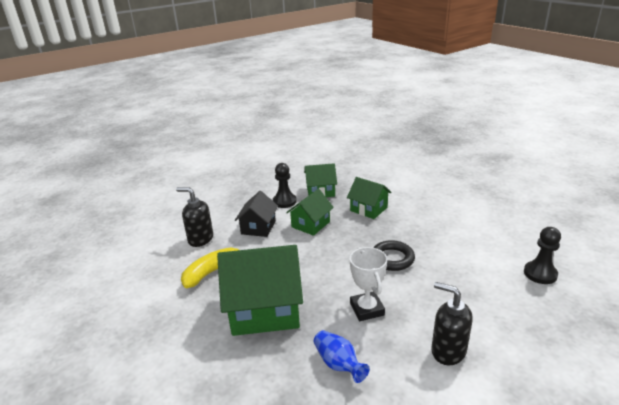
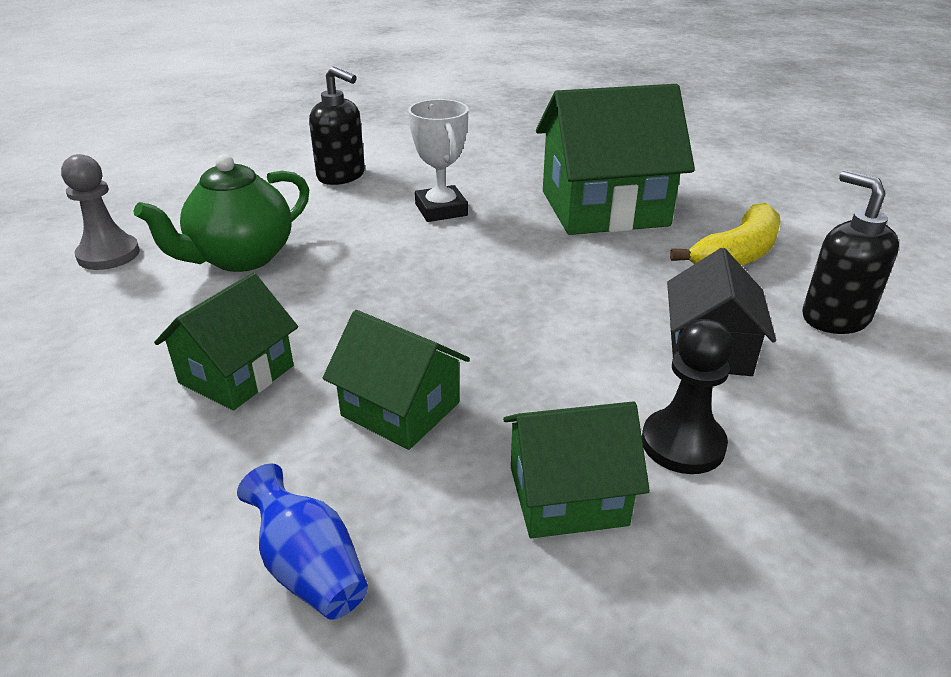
camera: 175 degrees right, 5 degrees up
black soap dispenser [176,187,213,247] -> black soap dispenser turned 135 degrees counterclockwise [802,170,899,334]
green house [286,189,334,236] -> green house moved to [154,272,298,410]
blue vase [314,330,369,383] -> blue vase moved to [237,464,368,620]
black ring [373,240,415,271] -> none
black pawn [524,227,561,284] -> grey pawn [61,154,140,270]
none -> green teapot [134,154,309,272]

